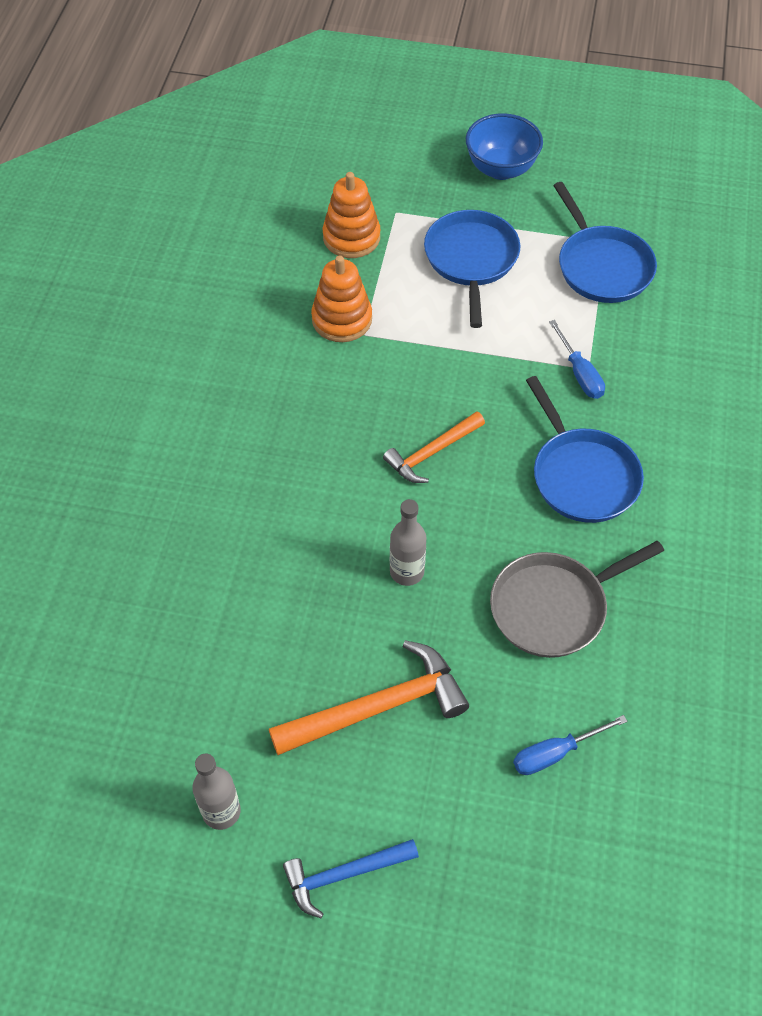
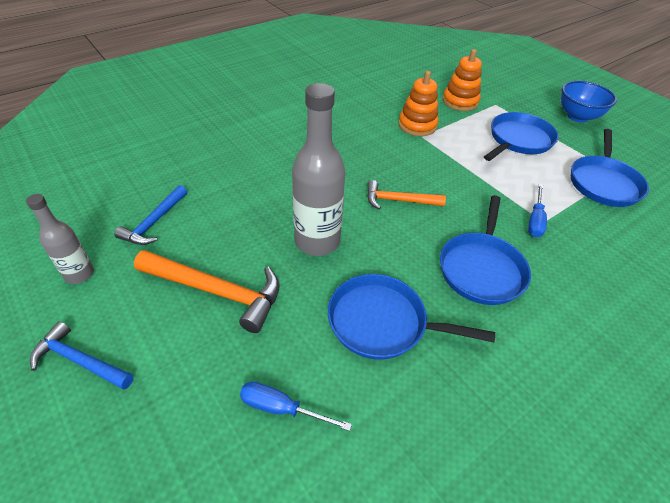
camera: 40 degrees right, 10 degrees down
grey bottle [390,499,427,586] -> grey bottle [292,83,345,256], size x1.77
grey pan [490,541,664,658] -> blue pan [328,274,495,360]
none -> blue hammer [114,185,187,245]

